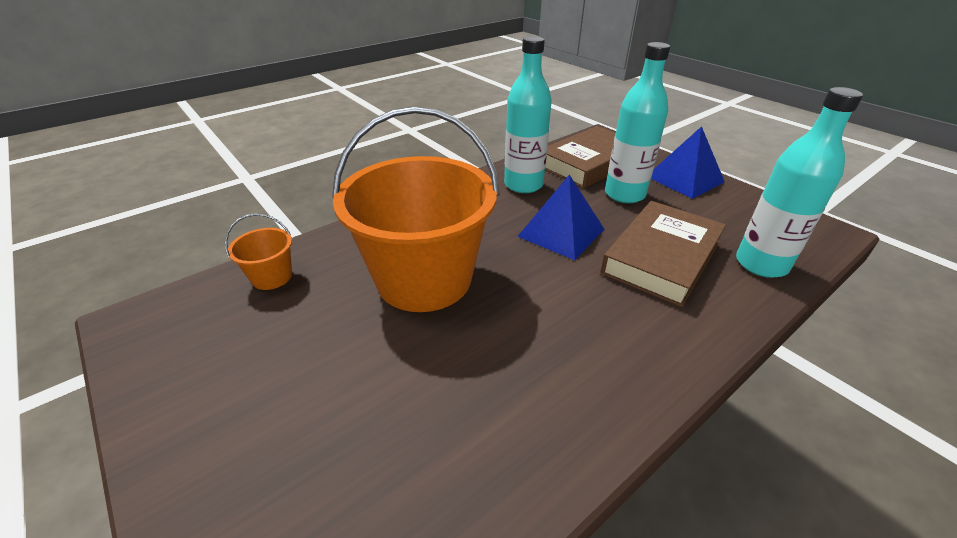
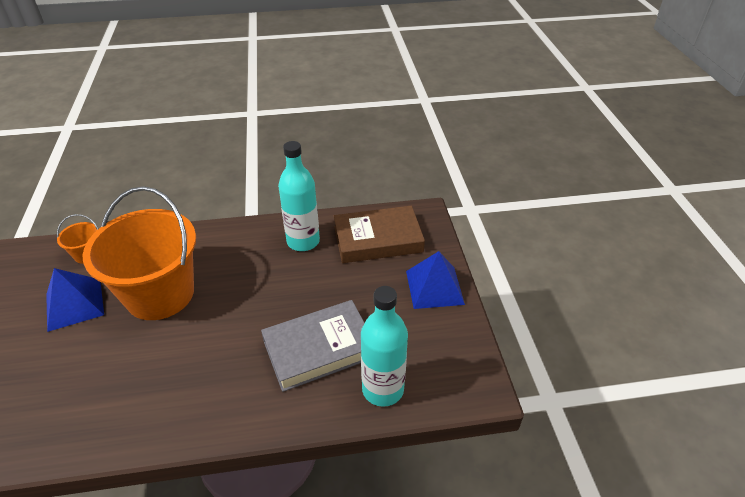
camera: 30 degrees right, 5 degrees up
blue pyramid [517,175,604,260] -> blue pyramid moved to [46,268,104,332]
brown book [600,201,726,307] -> grey book [261,300,364,392]
turquoise bottle [605,42,670,203] -> none

